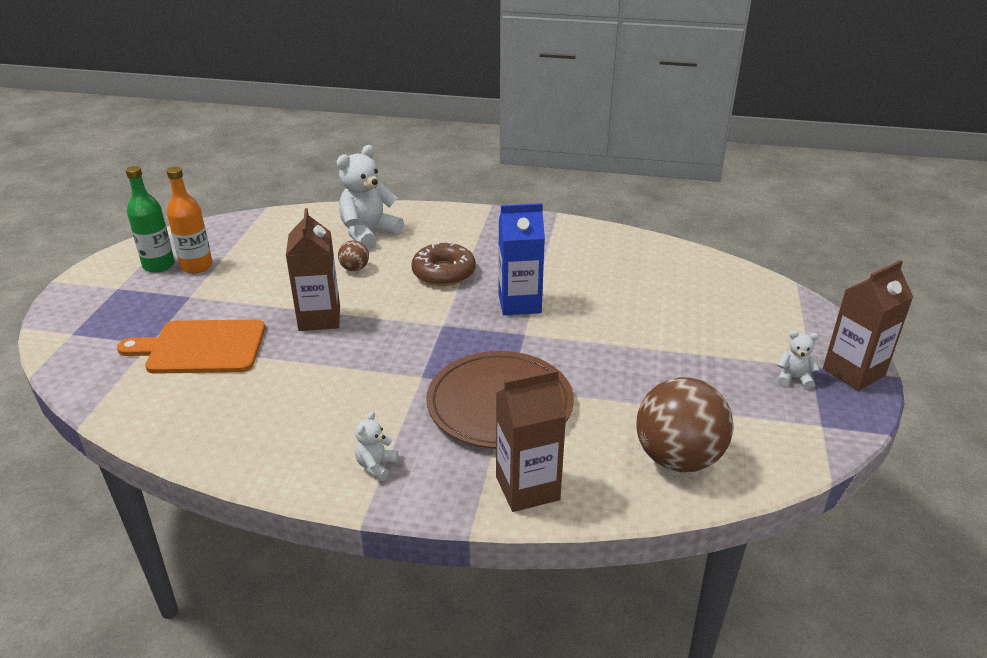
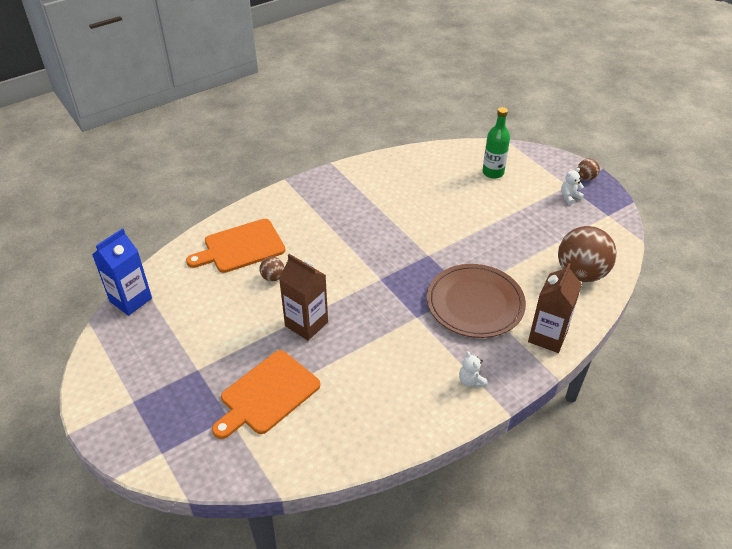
camera: 45 degrees left, 10 degrees up
green bottle [126,166,175,273] -> green bottle moved to [482,107,510,179]
orange bottle [167,167,213,274] -> none
white teddy bear [337,145,404,249] -> orange cutting board [186,219,285,273]
brown donut [411,241,476,286] -> none
blue carton [498,203,545,315] -> blue carton moved to [92,228,152,316]
brown carton [823,260,913,391] -> brown ball [578,158,600,180]

